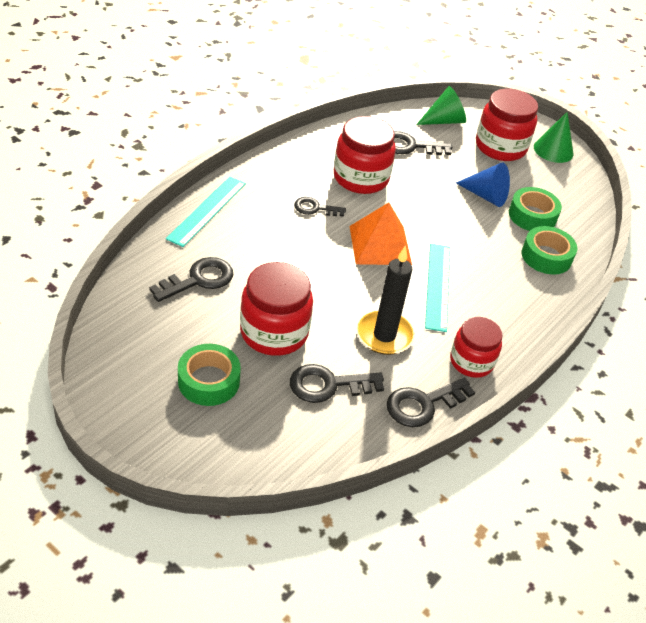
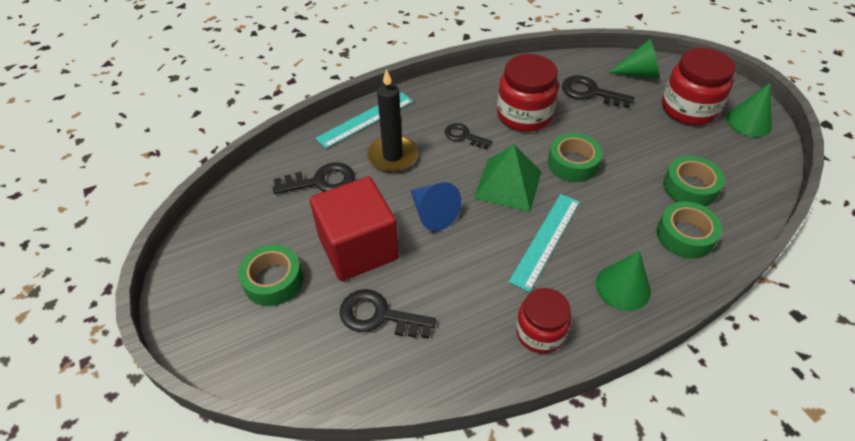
camera: 30 degrees right, 5 degrees up
red jar [240,262,313,356] -> red cube [310,177,399,281]
orange pyramid [350,203,412,265] -> green pyramid [474,144,542,212]
black candle [356,245,415,355] -> black candle moved to [367,69,418,172]
black key [387,378,475,427] -> none
blue cone [456,163,510,207] -> blue cone moved to [411,182,461,231]
none -> green tape [548,133,603,182]
none -> green cone [595,251,651,311]

